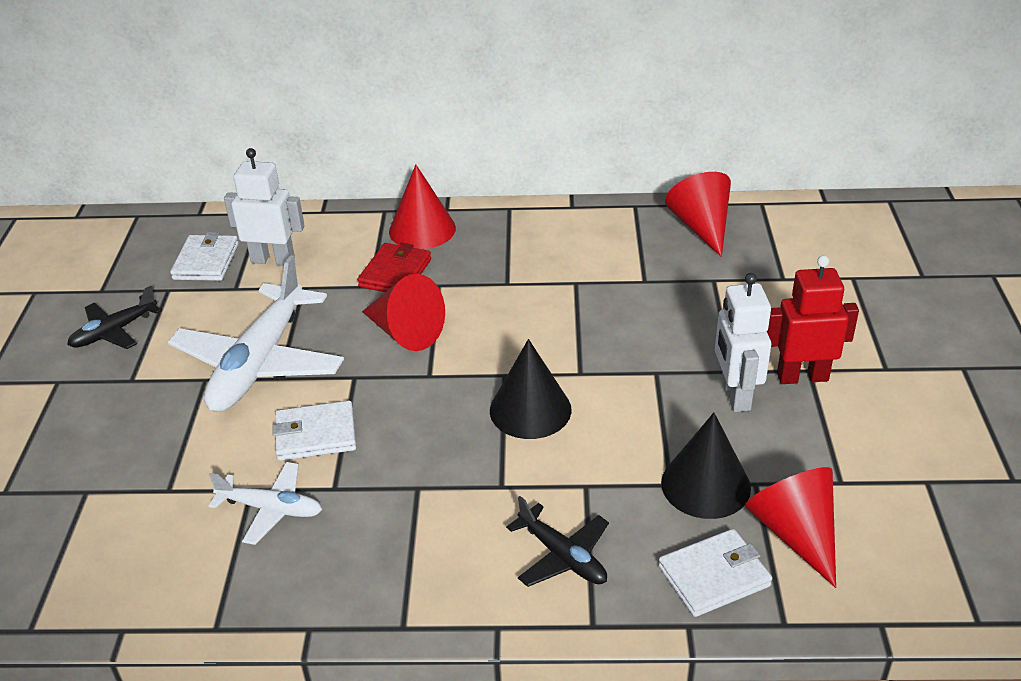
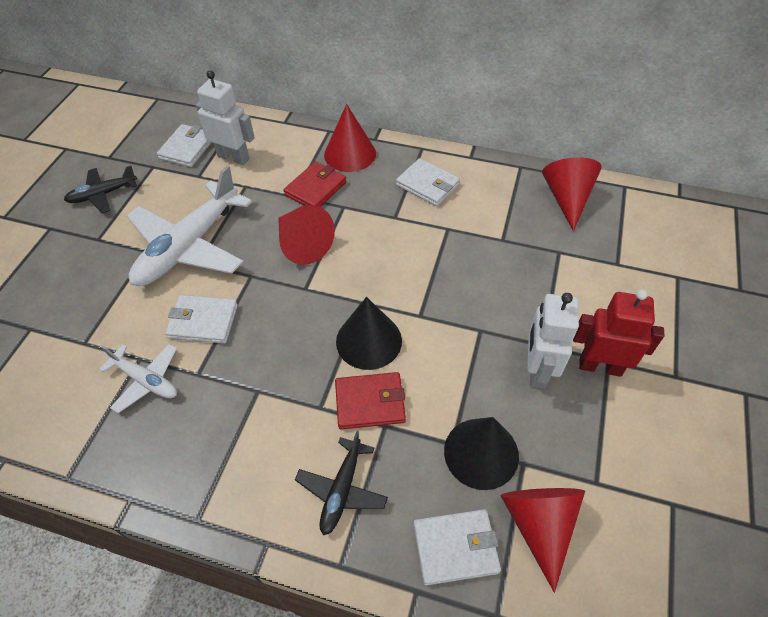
camera: 15 degrees right, 15 degrees up
black plane [506,496,609,587] -> black plane turned 45 degrees clockwise [295,431,388,535]
none -> red wallet [335,372,406,429]
none -> white wallet [396,158,460,206]

